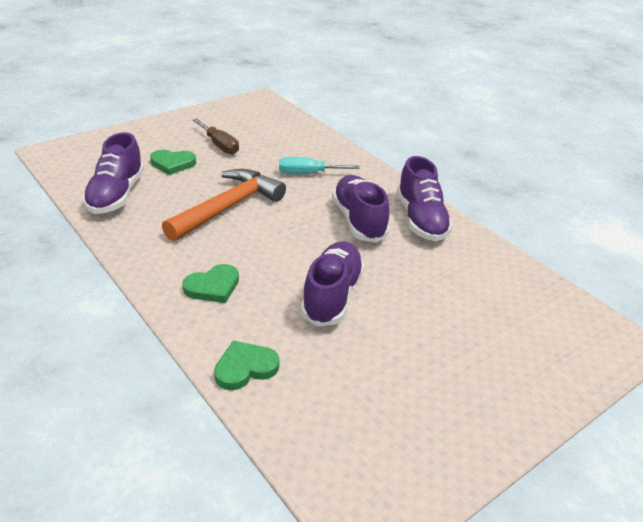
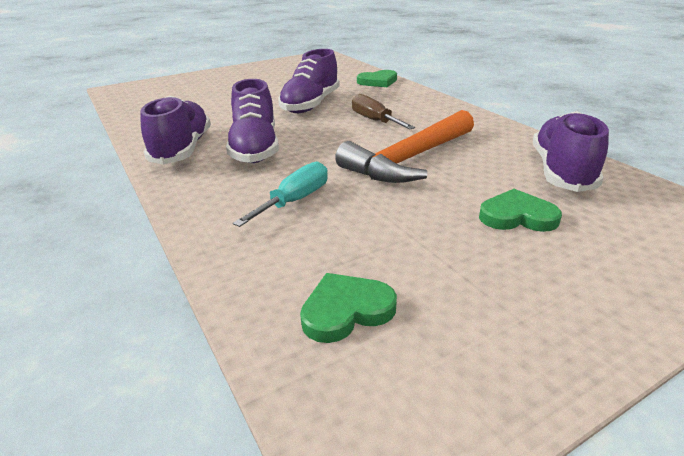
camera: 170 degrees left, 5 degrees down
green heart [182,264,239,303] -> green heart moved to [300,273,397,343]
brown screwdriver [193,119,239,154] -> brown screwdriver moved to [352,94,415,129]
turquoise screwdriver [279,157,360,174] -> turquoise screwdriver turned 60 degrees counterclockwise [233,162,328,227]

